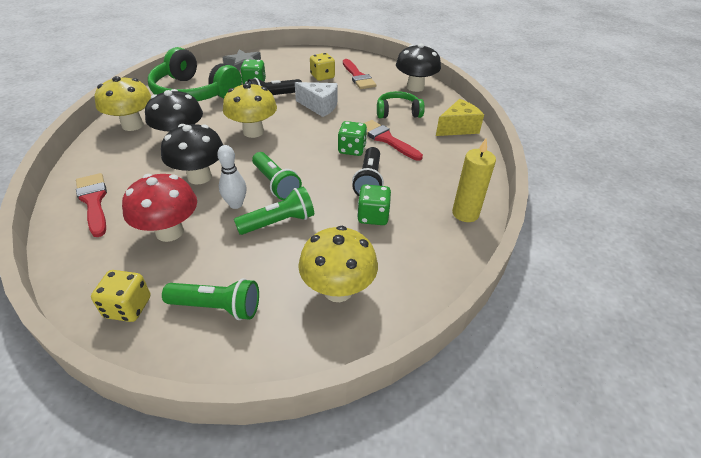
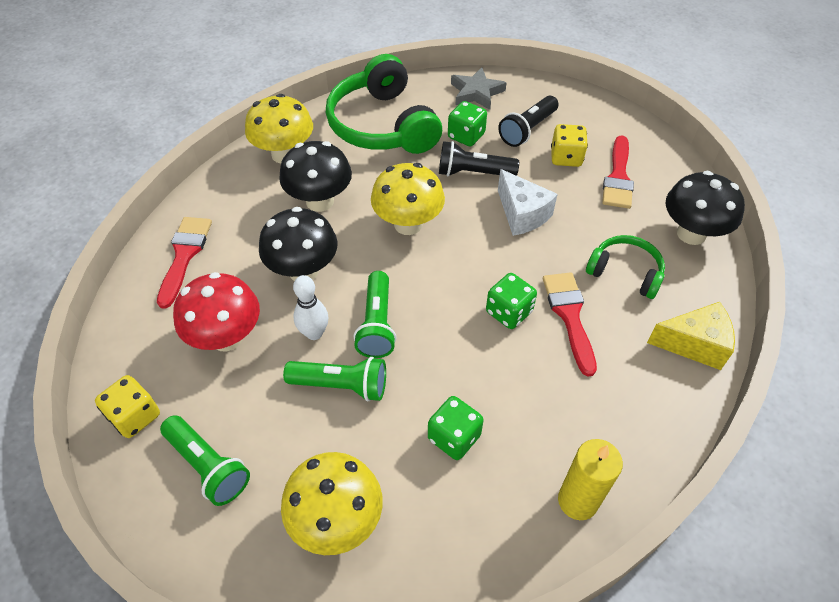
camera: 35 degrees right, 10 degrees up
black flashlight [352,147,384,196] -> black flashlight moved to [498,96,558,147]

